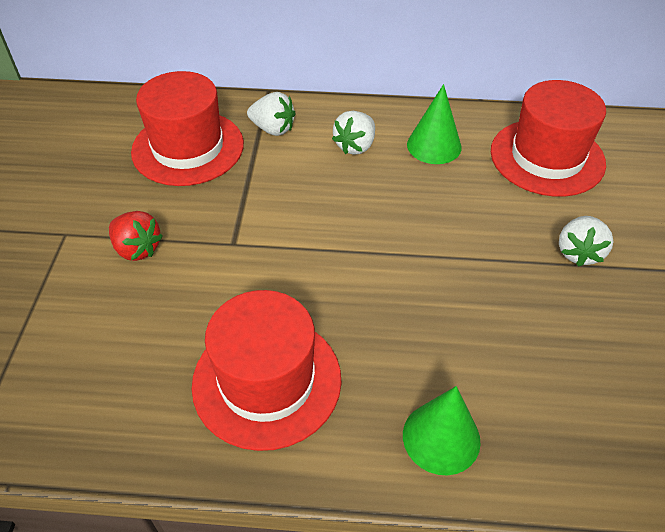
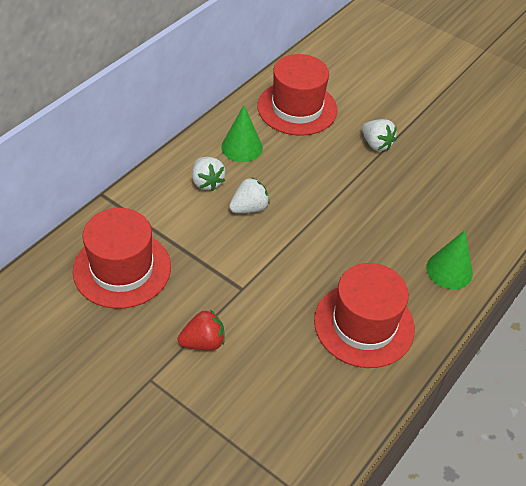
camera: 60 degrees left, 0 degrees up
white strawberry [247,92,296,136] -> white strawberry moved to [229,177,269,213]

